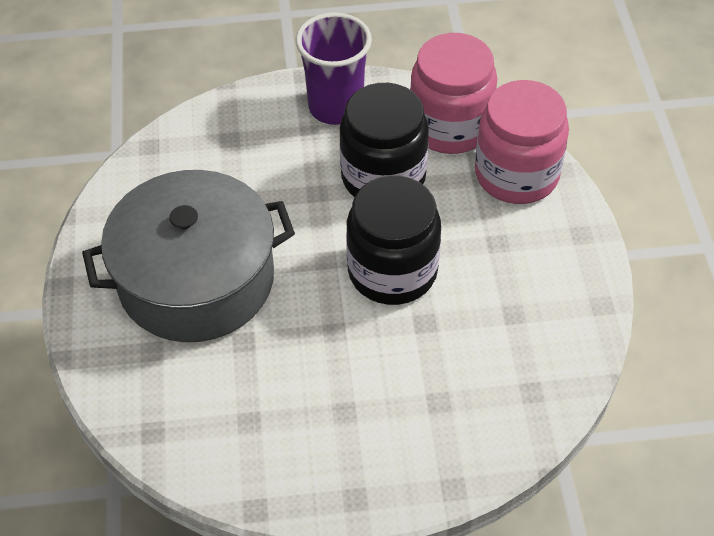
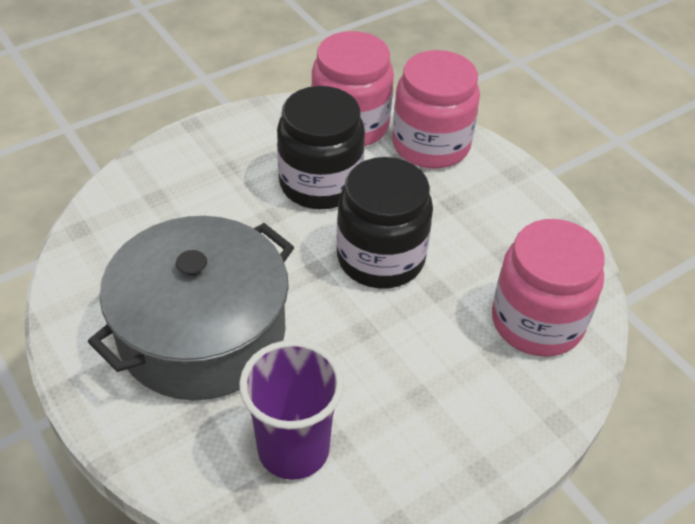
camera: 30 degrees left, 5 degrees down
purple cup [296,13,372,125] -> purple cup moved to [239,340,344,480]
none -> pink jar [492,219,605,357]

